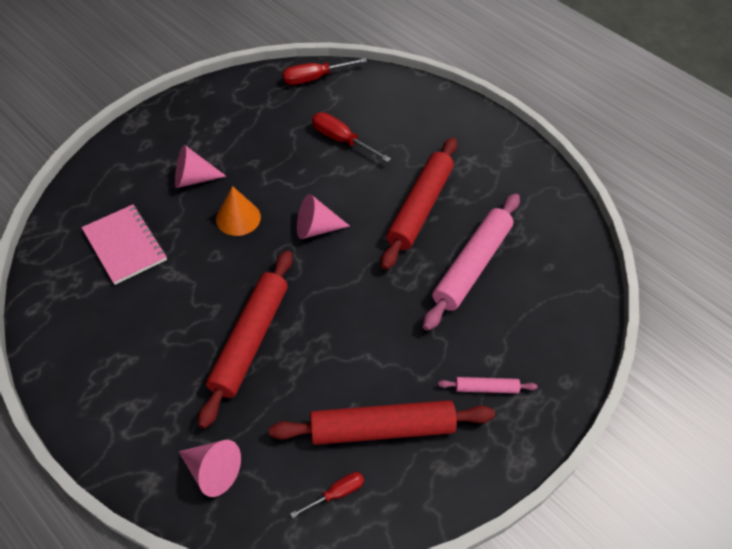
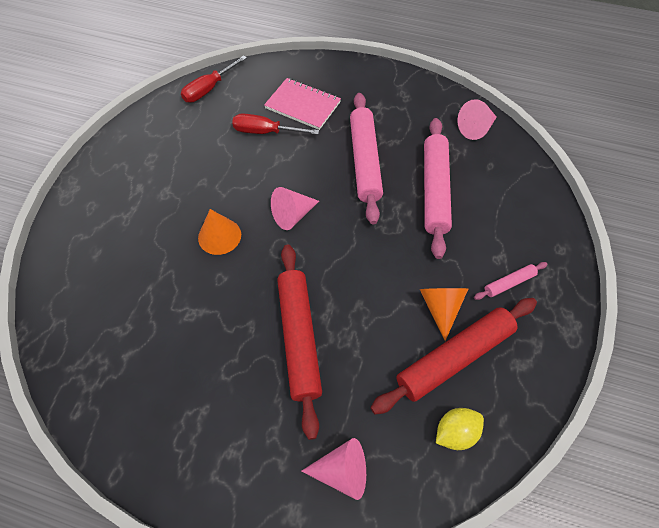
camera: 25 degrees left, 5 degrees up
pink notebook [81,205,167,285] -> pink notebook moved to [264,78,341,130]
pink cone [175,145,227,188] -> pink cone moved to [457,99,496,140]
red screwdriver [290,472,364,518] -> yellow lemon [436,408,484,450]
red rolling pin [381,137,457,270] -> pink rolling pin [350,93,383,224]
none -> orange cone [420,288,468,341]

